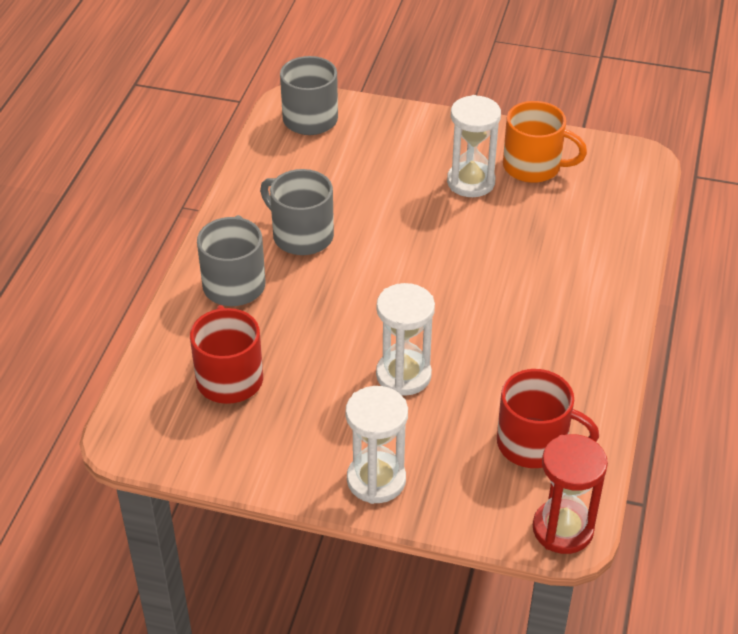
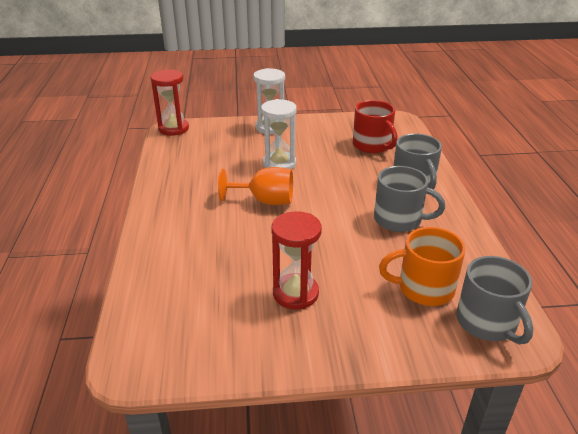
camera: 160 degrees right, 10 degrees down
white hourglass [447,95,501,197] -> red hourglass [272,211,322,310]
red mug [497,369,599,468] -> none
orange mug [503,101,587,183] -> orange mug moved to [379,227,466,306]
none -> orange goblet [218,167,293,205]

